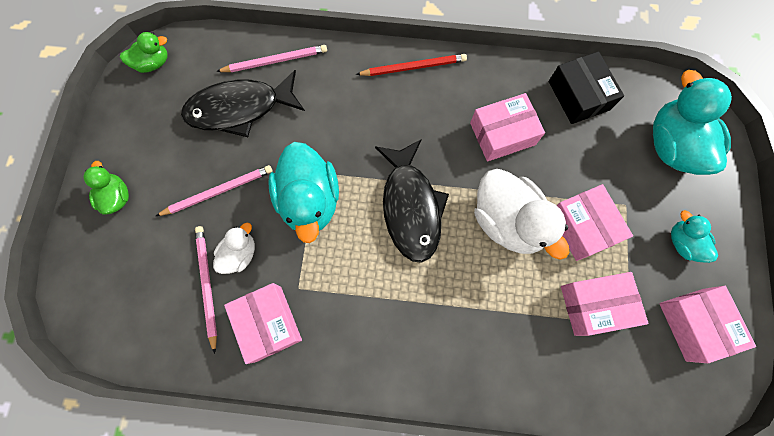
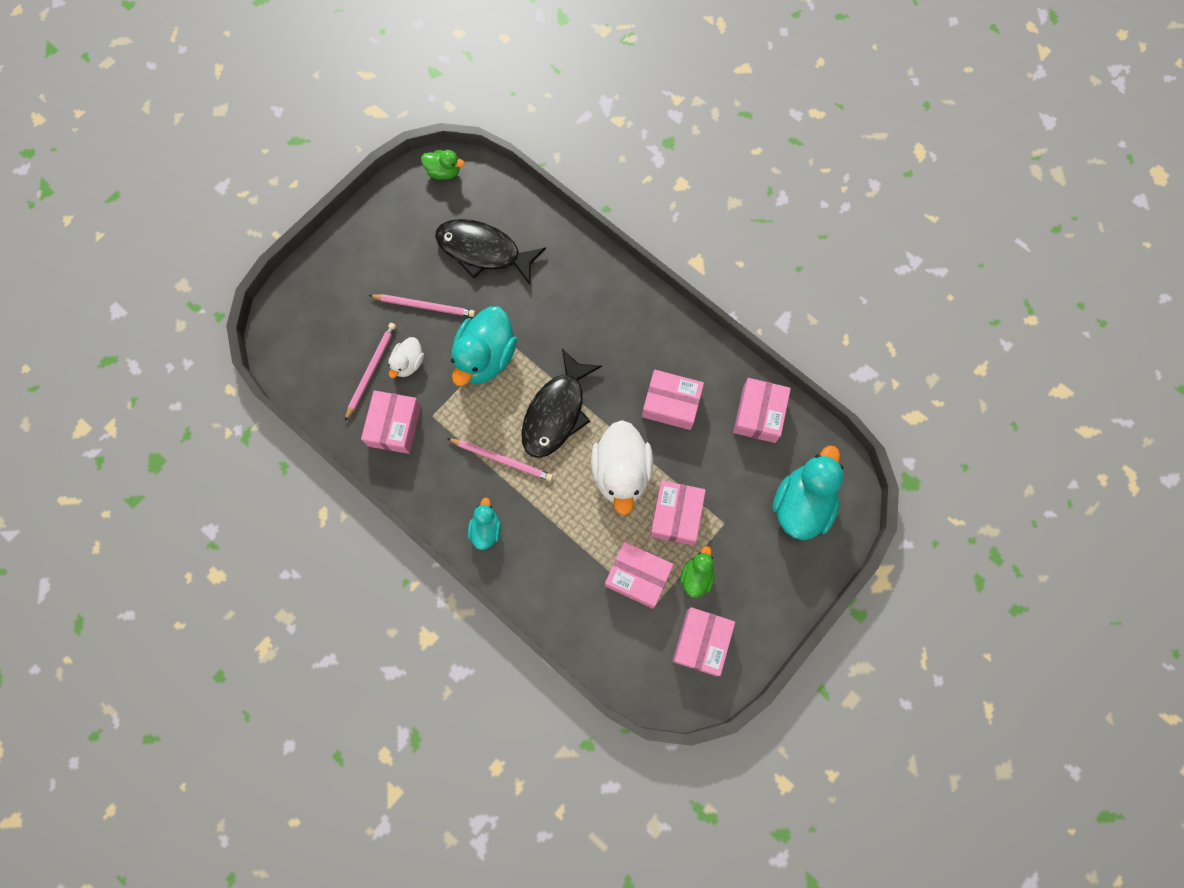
camera: 35 degrees right, 0 degrees up
green duck [83,161,129,214] -> green duck moved to [680,546,715,598]
white duck [213,223,255,274] -> white duck turned 135 degrees clockwise [388,337,424,378]
pink pencil [216,45,327,72] -> pink pencil moved to [447,438,553,481]
red pencil [356,54,467,76] -> none
black box [549,52,624,124] -> pink box [733,378,791,443]
turquoise duck [671,210,718,263] -> turquoise duck moved to [468,498,501,550]

